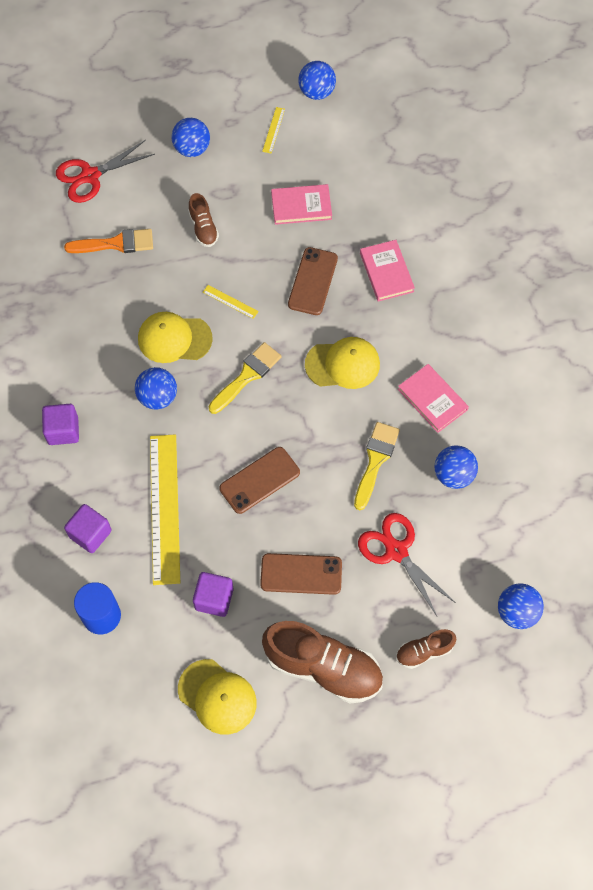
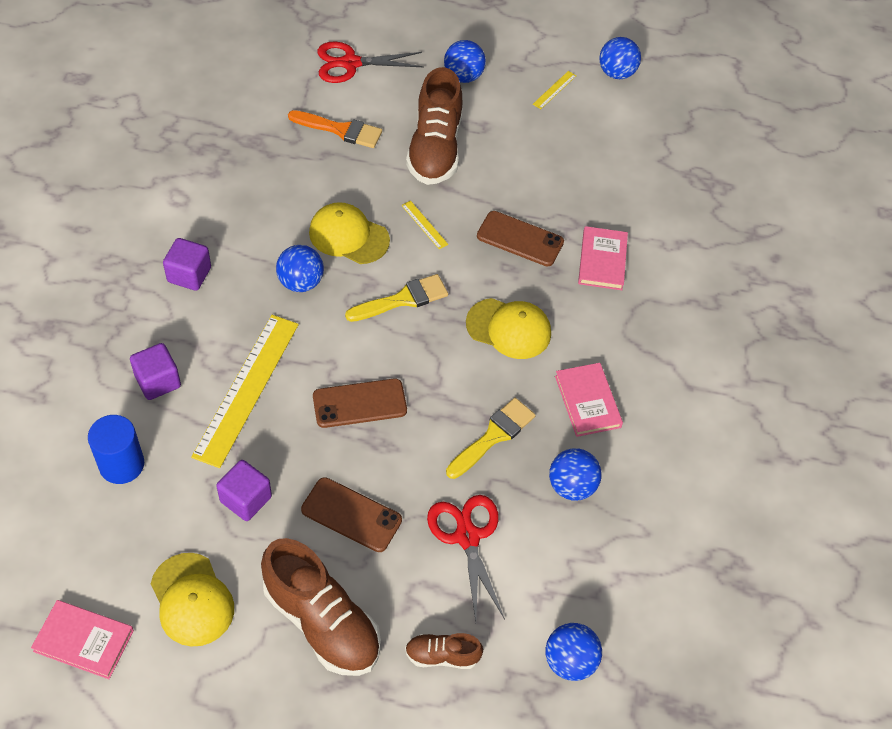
camera: 20 degrees right, 10 degrees down
brown shoe [188,193,219,247] -> brown shoe [406,67,462,185], size x2.01
pink book [271,184,332,225] -> pink book moved to [31,600,134,679]
brown phone [288,247,338,315] -> brown phone turned 75 degrees clockwise [477,211,564,267]

